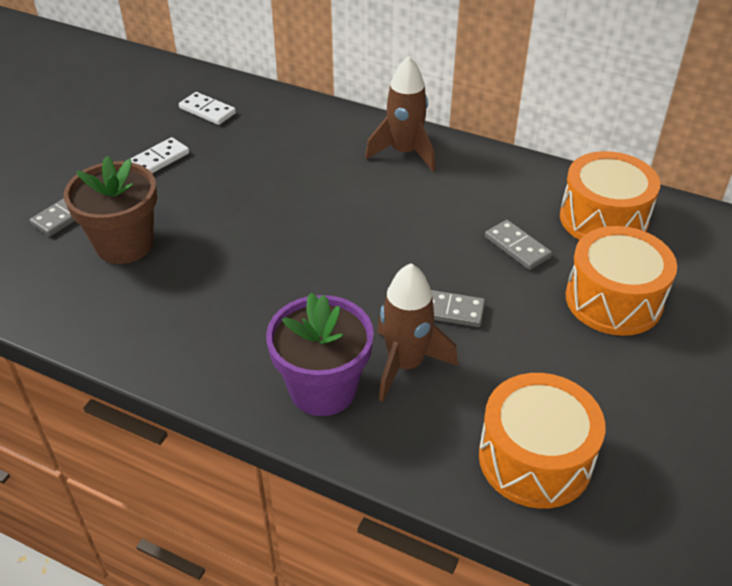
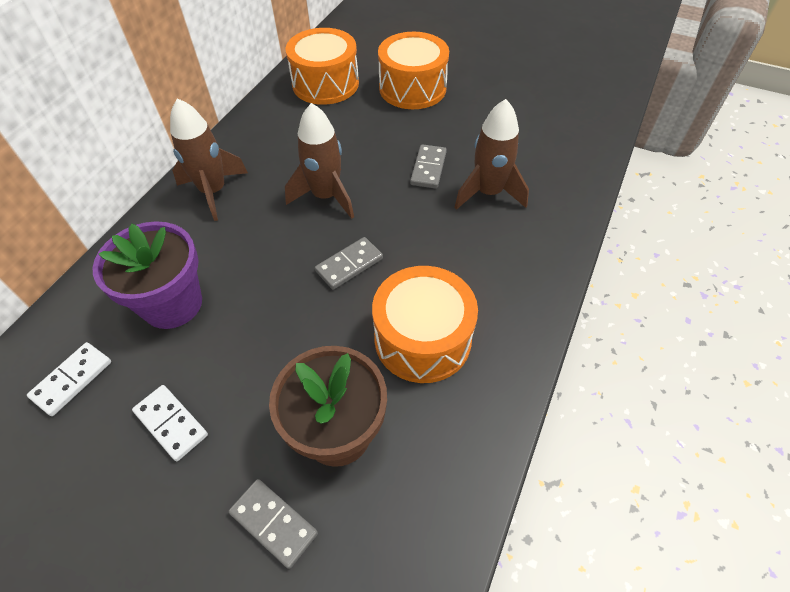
camera: 90 degrees left, 10 degrees up
purple flower pot [266,293,374,416] -> purple flower pot moved to [93,221,202,329]
orange drum [479,373,605,509] -> orange drum moved to [372,266,478,383]
grey domino [485,220,552,270] -> grey domino moved to [315,237,383,290]
none -> brown rocket [285,103,354,219]

